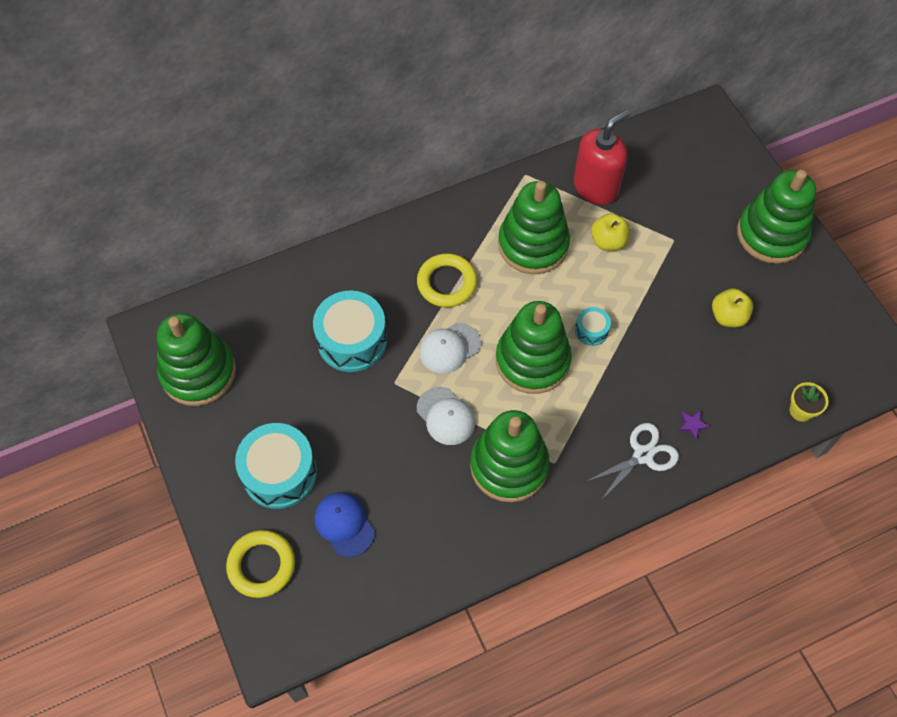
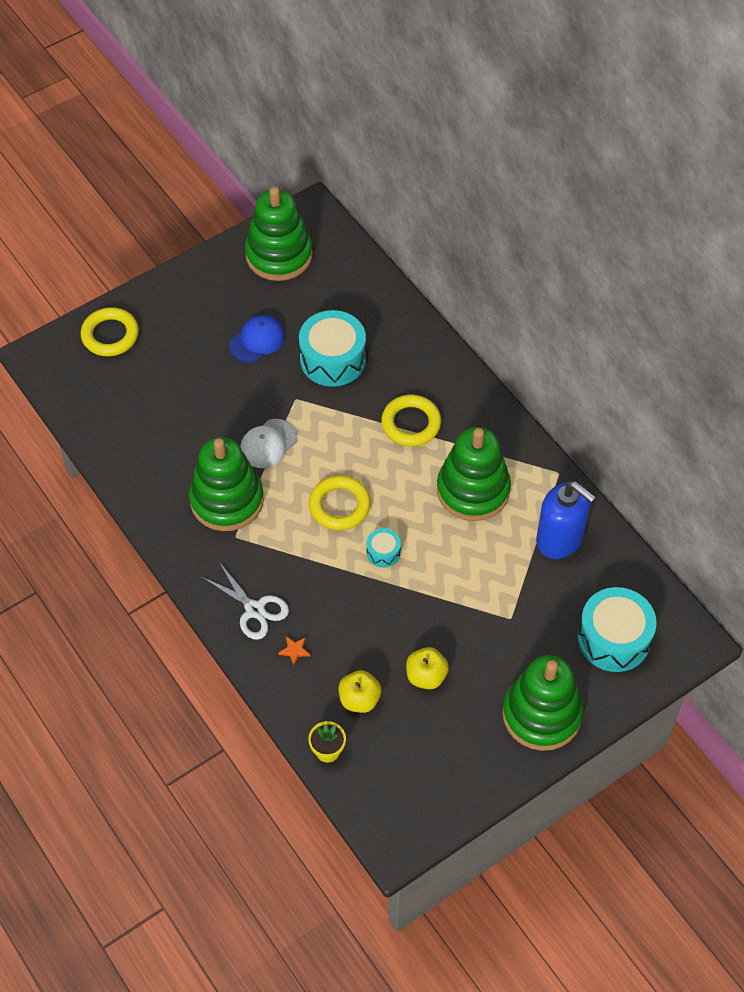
camera: 80 degrees right, 5 degrees down
turquoise drum [235,423,317,509] -> turquoise drum moved to [578,587,657,672]
blue cap [314,492,375,557] -> blue cap moved to [229,315,285,363]
white cap [419,323,481,374] -> none
green stacking toy [496,301,572,394] -> yellow ring [309,475,371,530]
red soap dispenser [574,109,630,205] -> blue soap dispenser [536,482,596,559]
yellow apple [591,213,630,251] -> yellow apple moved to [338,670,382,713]
purple star [678,410,710,440] -> orange star [278,637,310,666]

